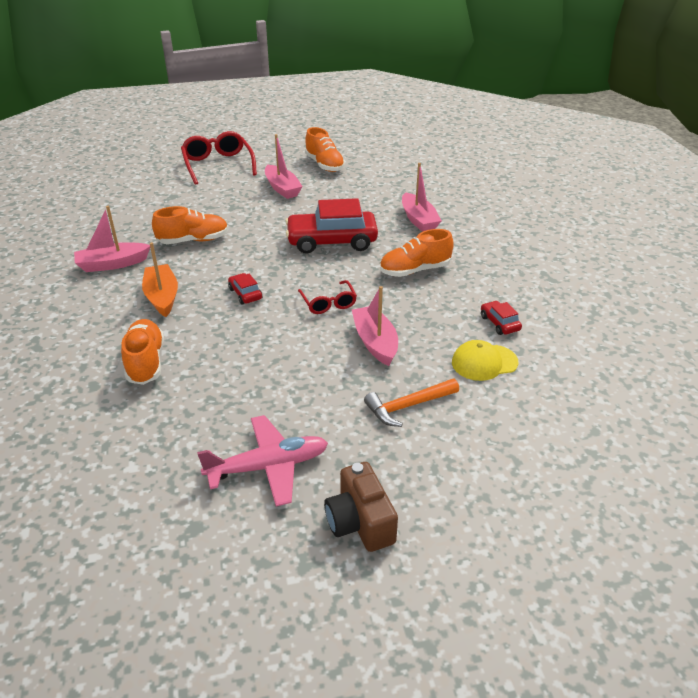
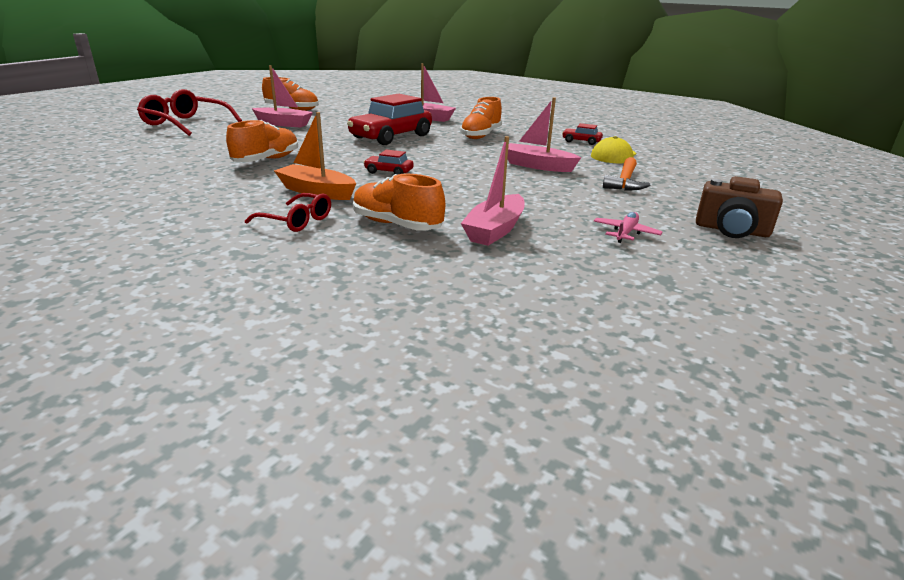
camera: 45 degrees left, 10 degrees down
pink boat [74,206,150,272] -> pink boat moved to [461,136,525,246]
pink plane [197,415,328,506] -> pink plane [594,212,662,243], size x0.55
red glasses [298,280,357,314] -> red glasses moved to [245,193,331,232]

